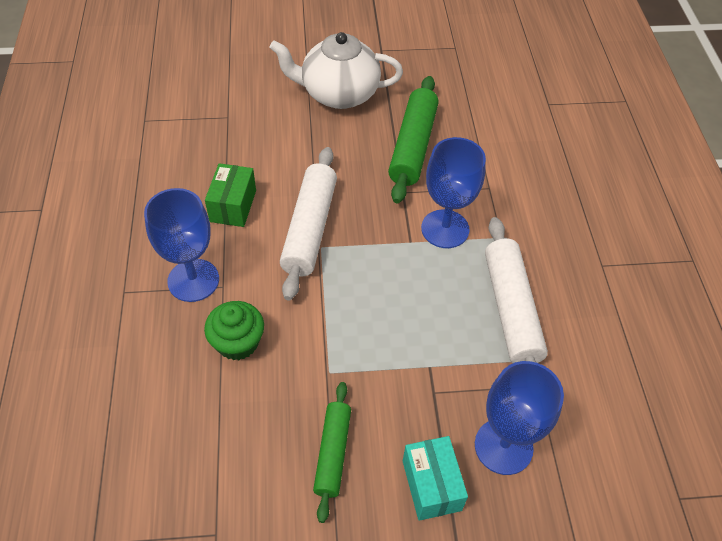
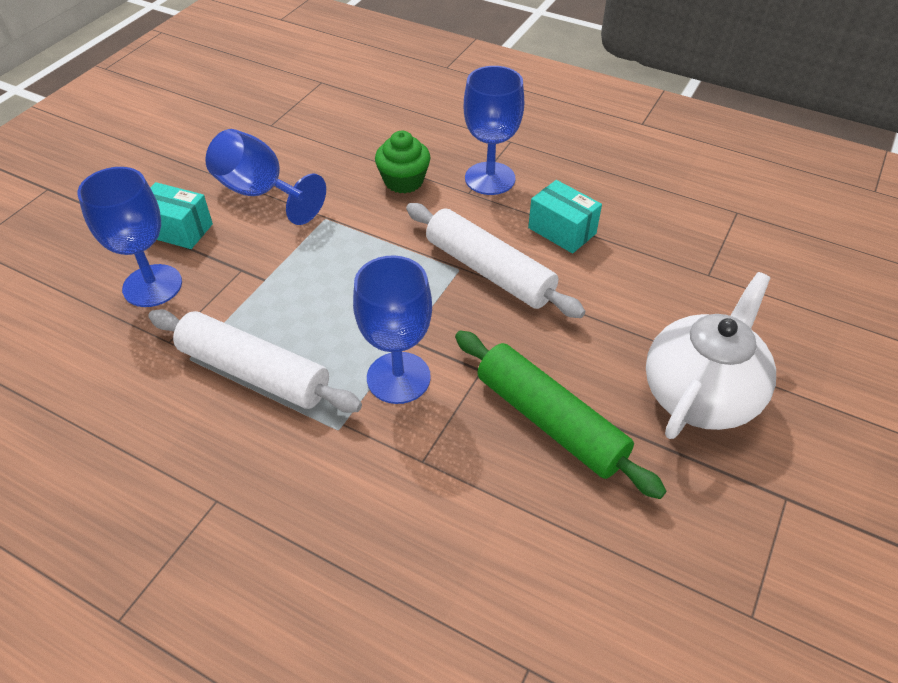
camera: 125 degrees right, 5 degrees down
green box [205,163,256,227] -> turquoise box [528,180,602,253]
green rolling pin [313,382,351,523] -> blue goblet [205,129,326,225]

